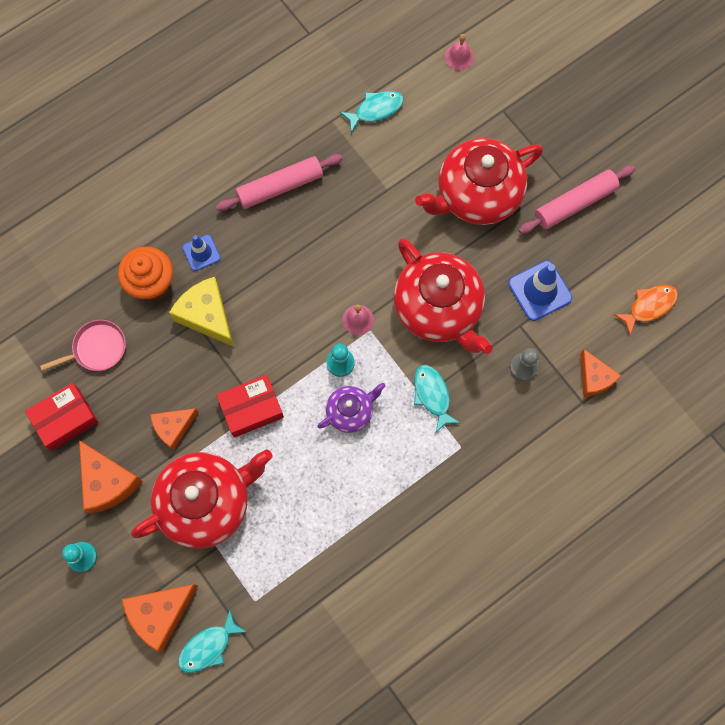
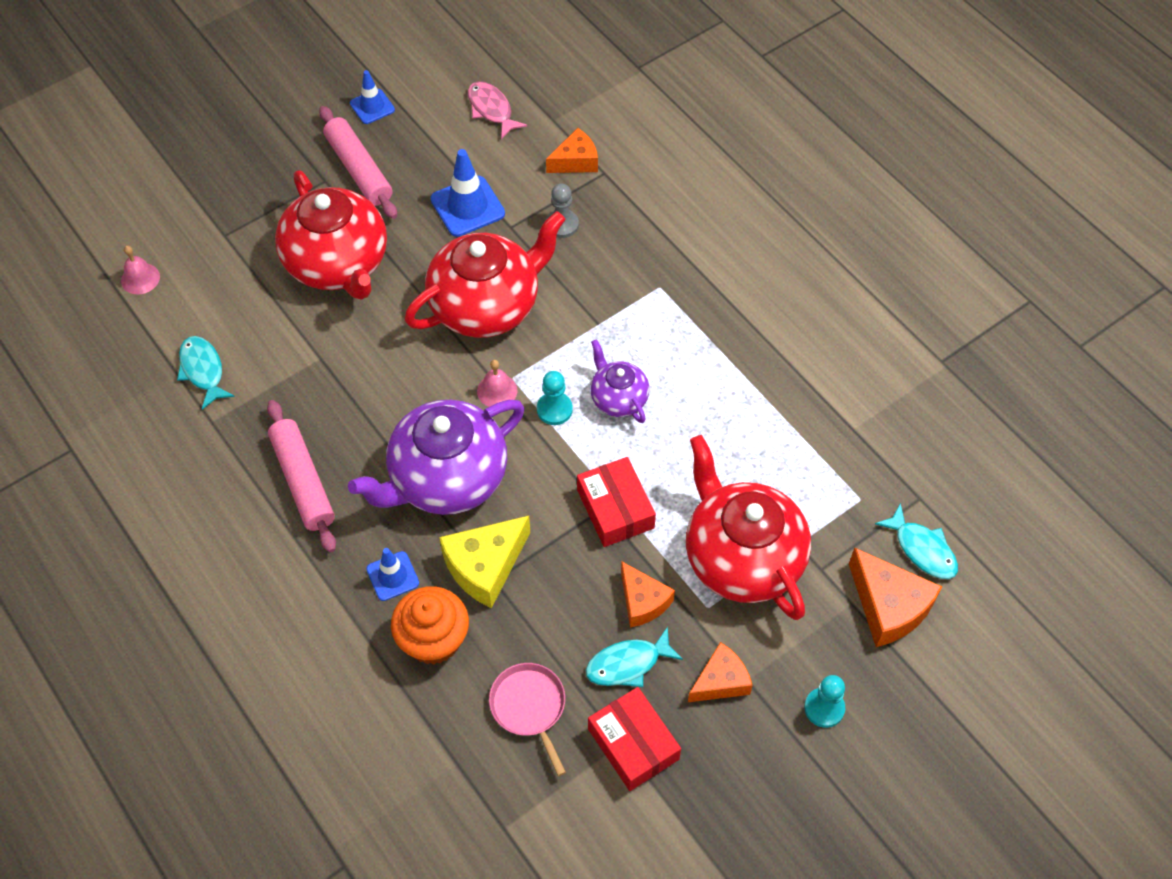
camera: 90 degrees left, 15 degrees down
orange cheese [79,440,143,514] -> orange cheese [688,642,753,702], size x0.66
turquoise fish [414,365,460,432] -> turquoise fish moved to [586,627,683,687]
orange fish [614,285,678,335] -> pink fish [468,81,527,139]
none -> purple teapot [348,400,524,515]
none -> blue traffic cone [350,70,395,124]

